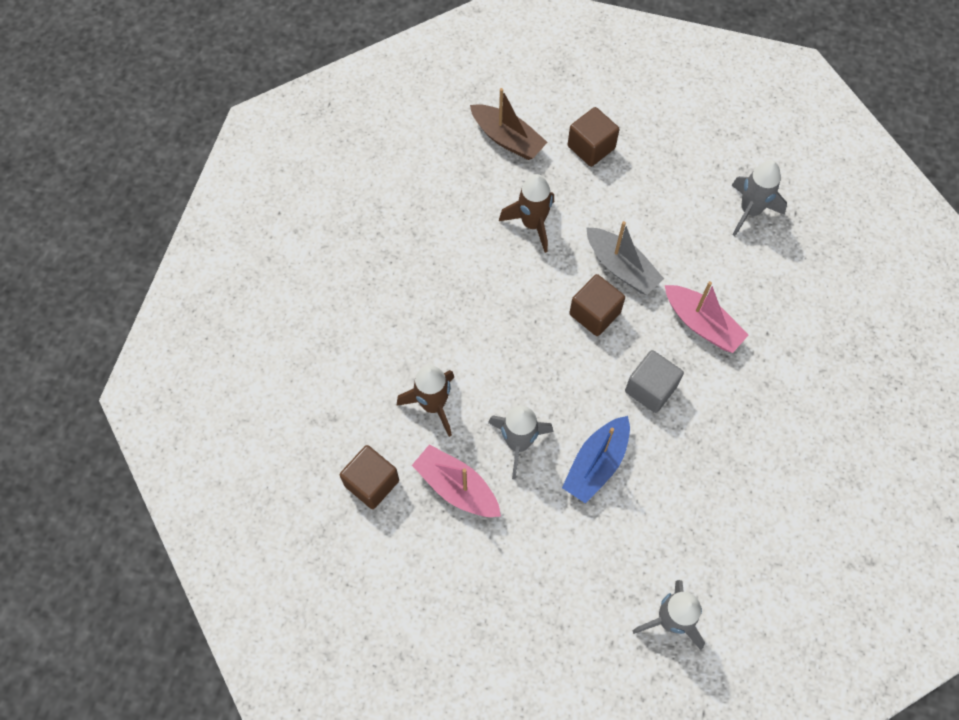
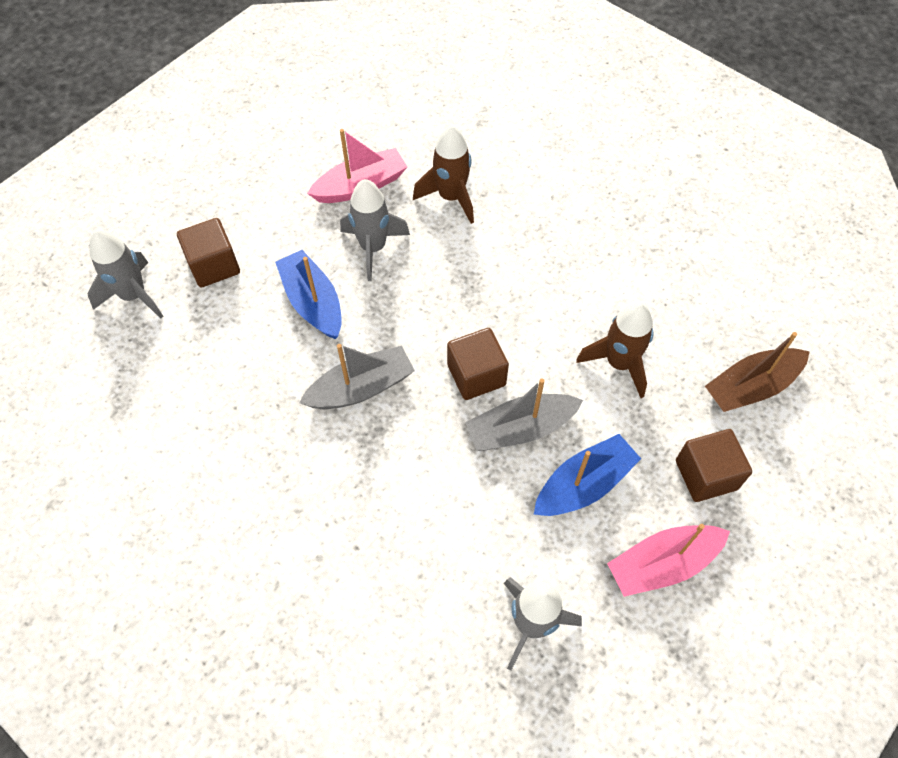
camera: 115 degrees right, 5 degrees down
brown cube [340,445,399,509] -> brown cube moved to [177,218,240,287]
grey cube [625,350,684,413] -> grey boat [299,344,415,409]
pink boat [665,281,749,353] -> pink boat moved to [607,524,730,597]
none -> blue boat [534,434,641,516]

